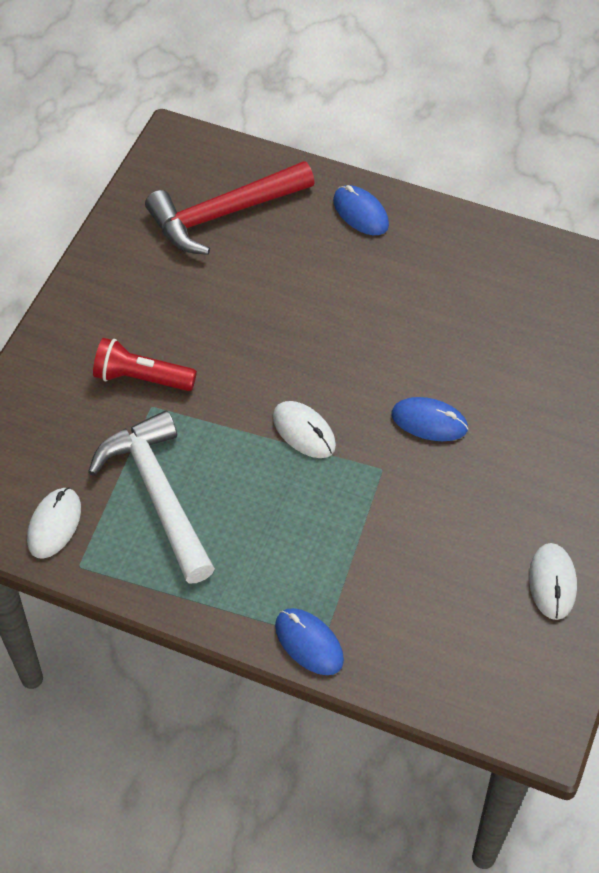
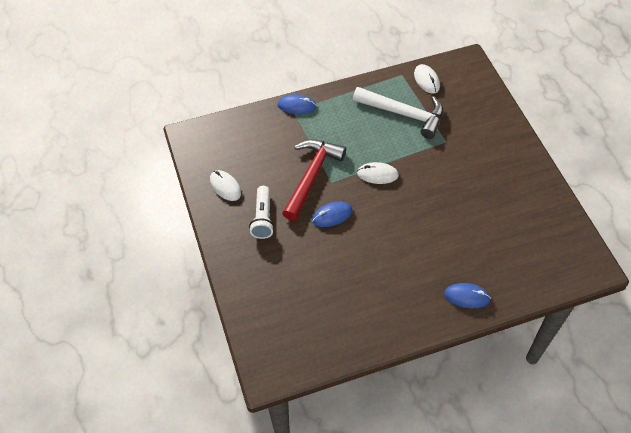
camera: 140 degrees right, 0 degrees up
red flashlight [93,338,197,391] -> none
red hammer [145,161,315,255] -> red hammer moved to [282,139,346,221]
none -> white flashlight [249,186,274,239]

